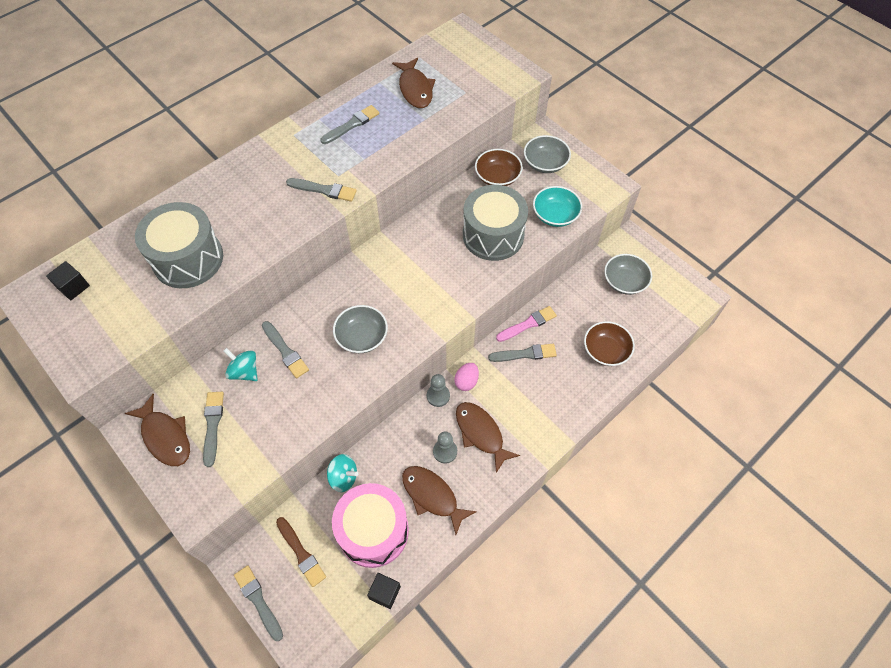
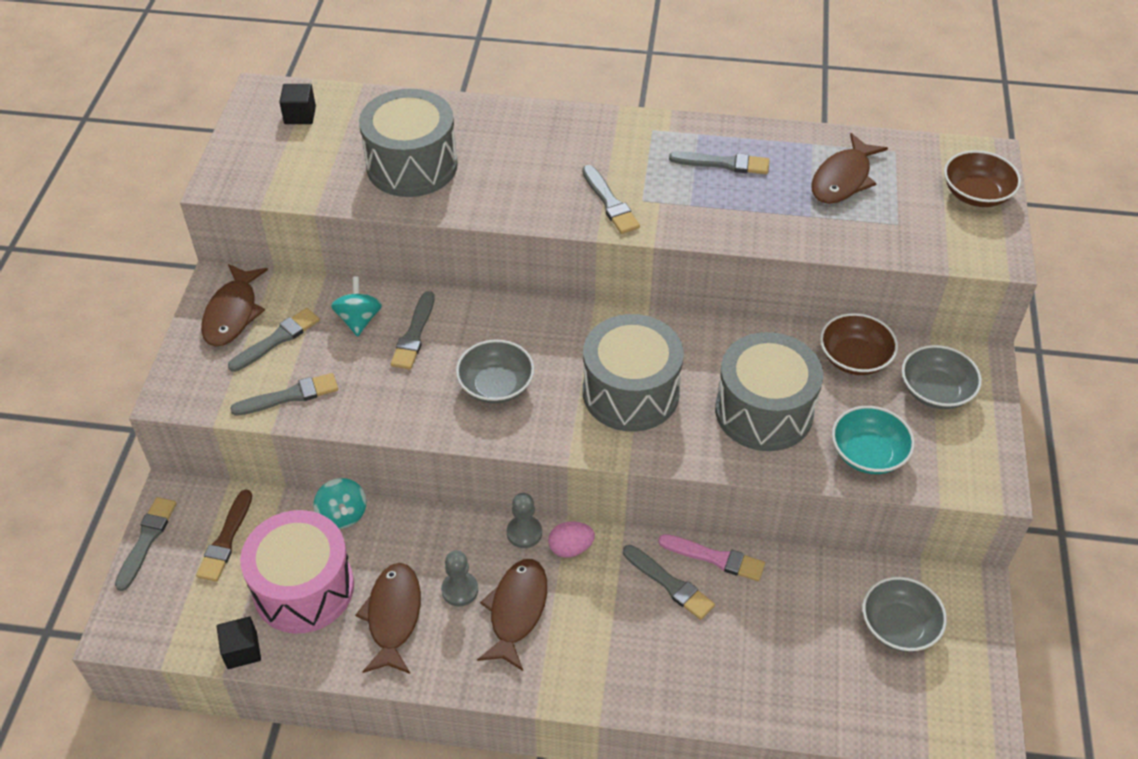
camera: 50 degrees right, 10 degrees down
brown bowl [584,321,635,366] -> brown bowl moved to [944,150,1021,207]
none -> grey brush [230,373,338,416]
none -> grey drum [583,314,684,432]

